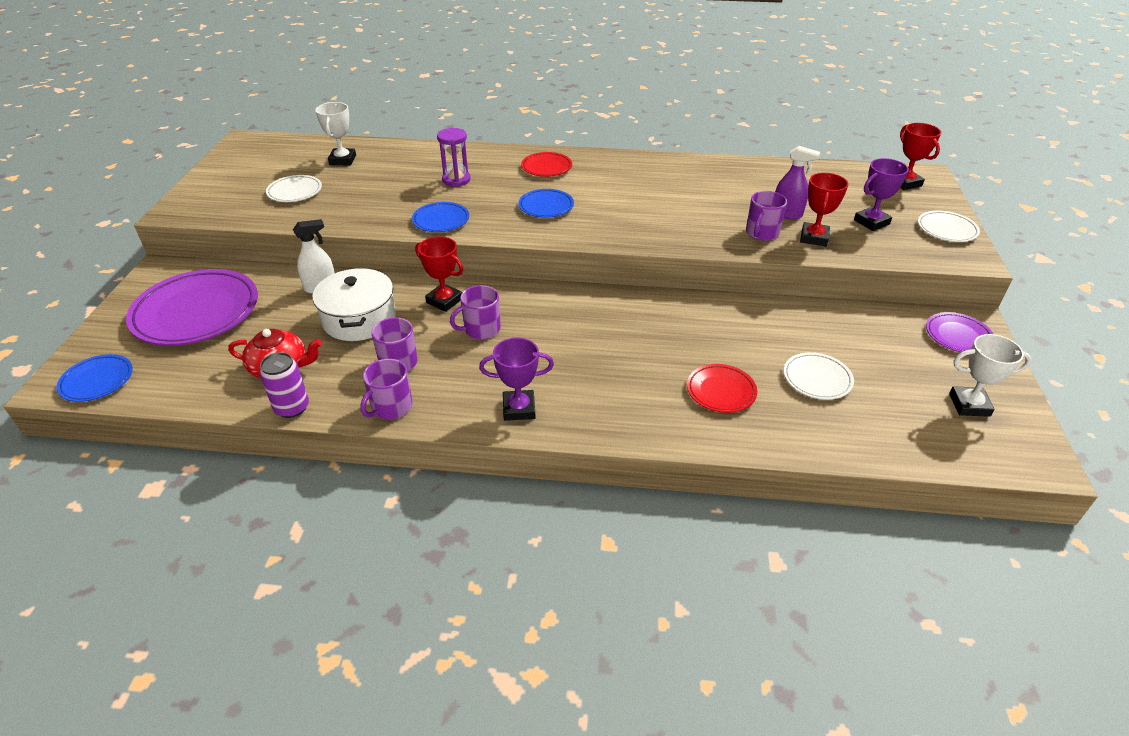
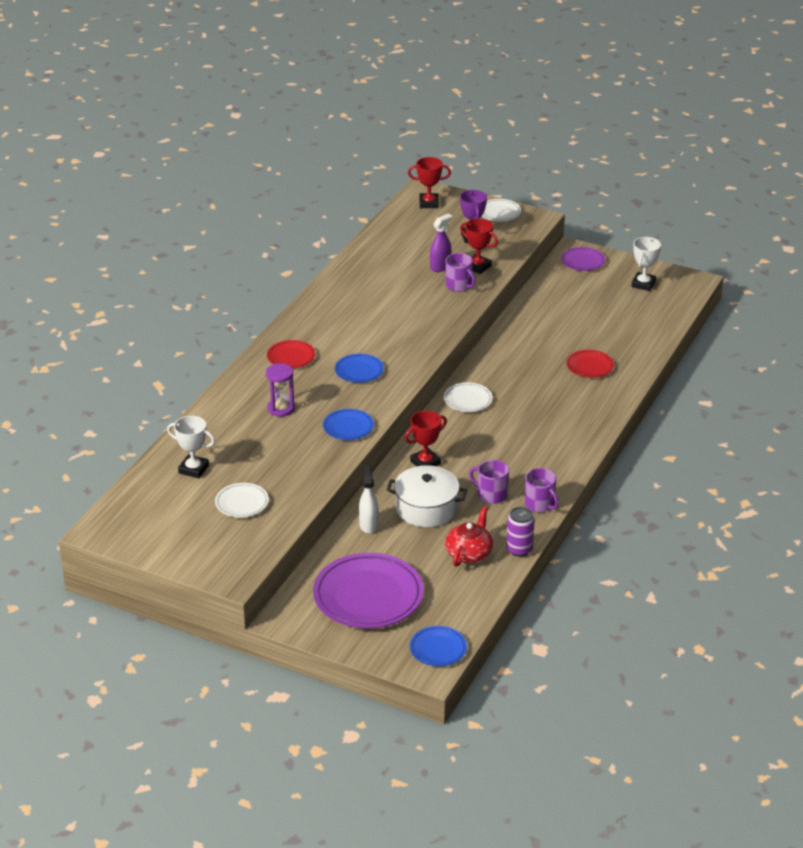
camera: 70 degrees left, 5 degrees down
purple mug [450,285,501,339] -> none
purple trophy [479,338,554,421] -> none
white plate [784,352,854,400] -> white plate moved to [444,382,493,412]

